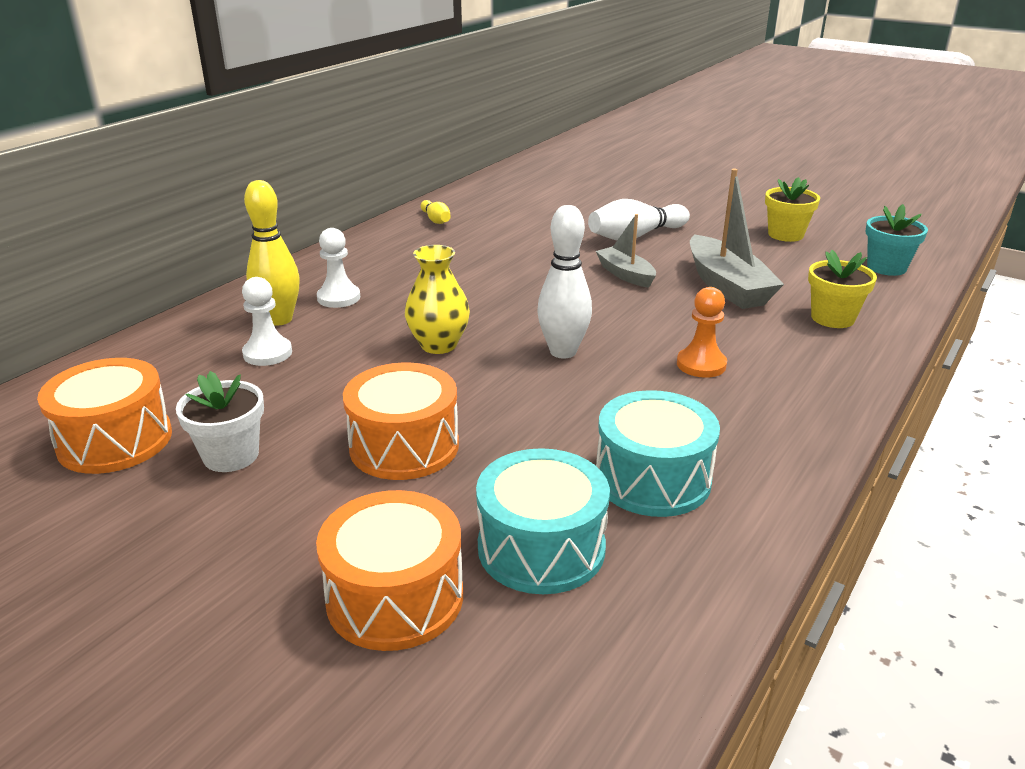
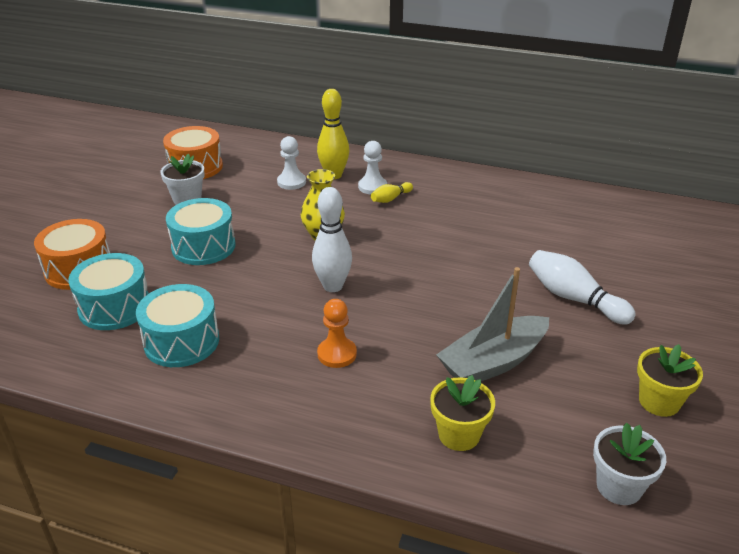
camera: 75 degrees right, 5 degrees up
orange drum [343,363,459,480] -> turquoise drum [166,198,236,265]
yellow bowling pin [421,200,451,224] -> yellow bowling pin moved to [371,182,413,203]
grey boat [596,214,656,288] -> none
turquoise flower pot [866,204,928,276] -> white flower pot [593,423,666,505]

